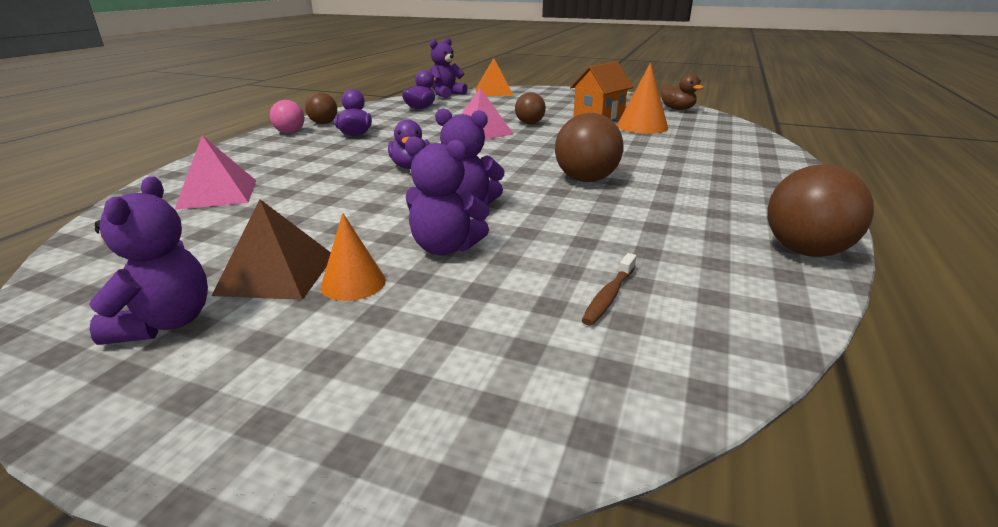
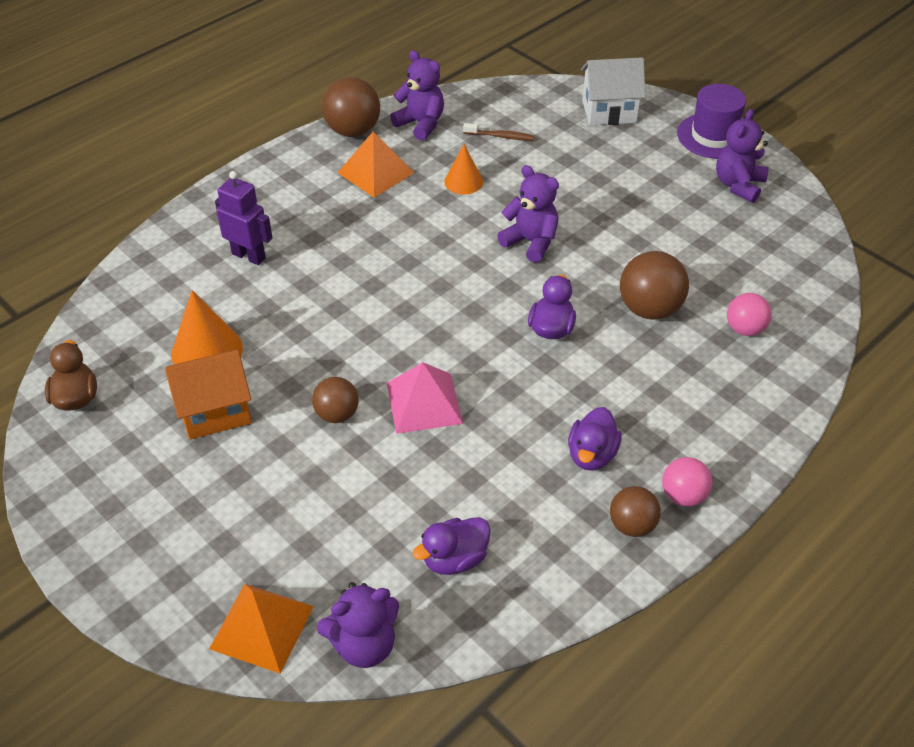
camera: 155 degrees left, 20 degrees up
pink pyramid [175,135,256,210] -> pink ball [727,293,772,336]
brown pyramid [212,199,331,300] -> none
orange cone [321,213,386,301] -> orange cone moved to [444,144,483,195]
purple teddy bear [405,136,490,256] -> purple teddy bear moved to [390,50,444,140]
brown ball [555,113,624,182] -> brown ball moved to [620,251,689,320]
brown toothbrush [582,253,636,326] -> brown toothbrush turned 45 degrees clockwise [463,123,535,141]
none -> purple robot [215,171,273,265]
none -> orange pyramid [337,131,415,198]
none -> white house [581,57,646,125]
none -> purple hat [677,84,746,159]

